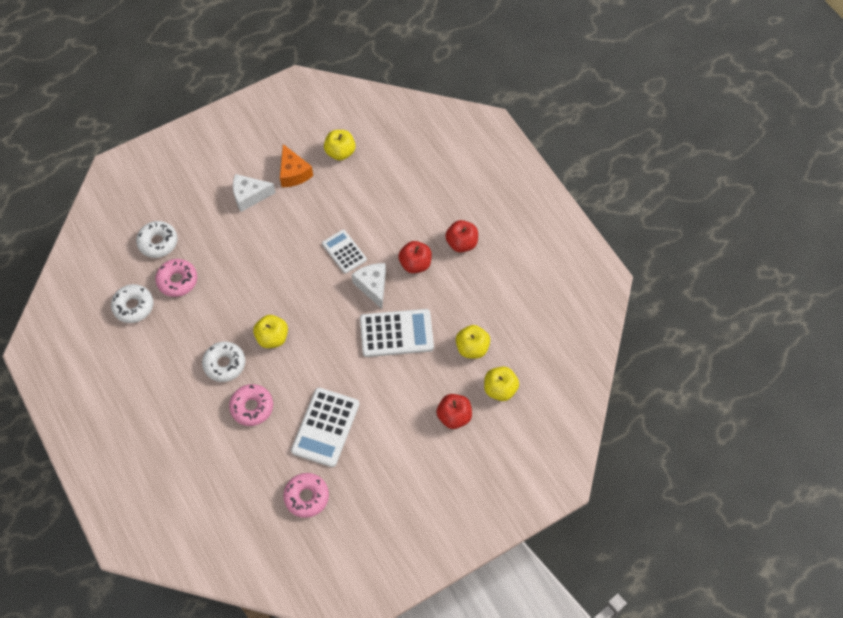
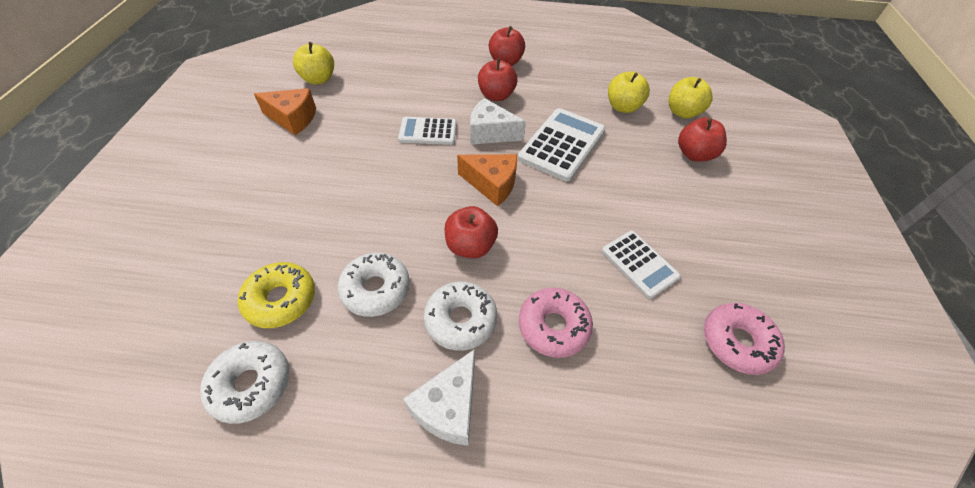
camera: 55 degrees left, 10 degrees down
white donut [136,221,178,258] -> white donut moved to [337,253,410,317]
pink donut [155,259,197,297] -> yellow donut [238,262,315,328]
white cheese [233,174,276,212] -> white cheese moved to [403,349,475,446]
yellow apple [253,315,288,348] -> red apple [445,206,498,258]
white calculator [291,388,359,467] -> white calculator [602,231,681,299], size x0.63
none -> orange cheese [457,154,517,206]

